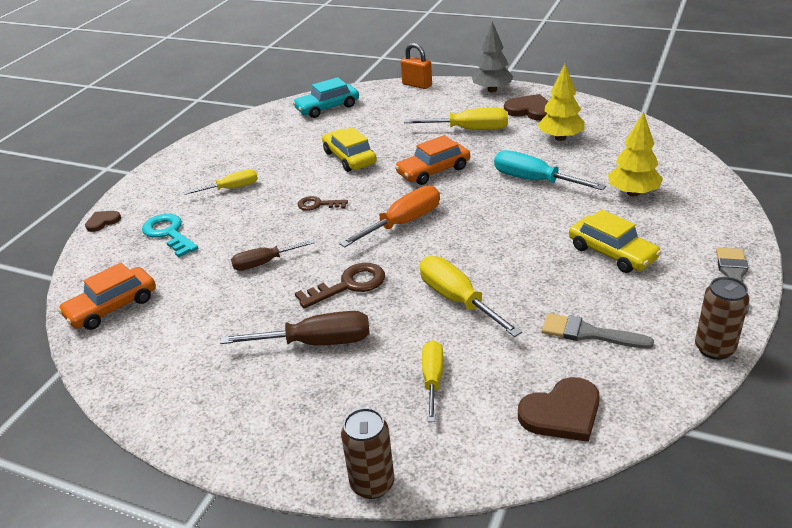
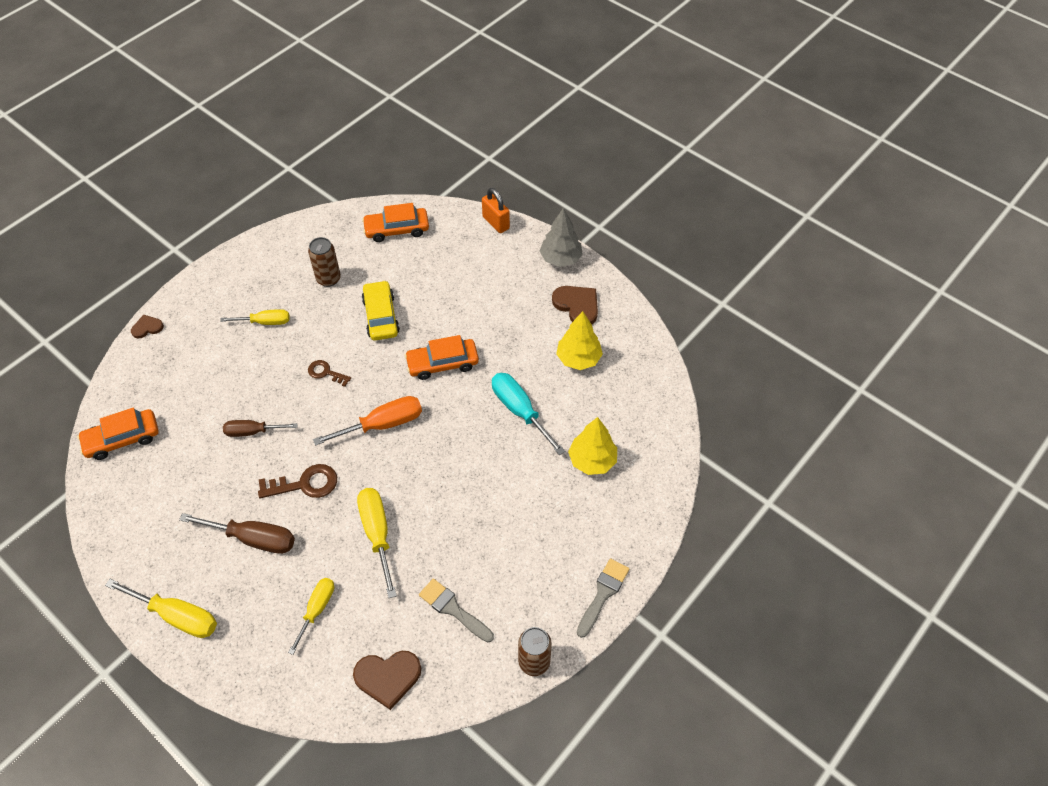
camera: 15 degrees right, 20 degrees up
turquoise key [142,214,198,257] -> none
turquoise car [293,77,359,118] -> orange car [362,203,429,242]
brown can [341,408,394,499] -> brown can moved to [308,237,341,287]
yellow screwdriver [404,108,508,130] -> yellow screwdriver moved to [105,579,217,638]
yellow car [569,210,661,273] -> none

